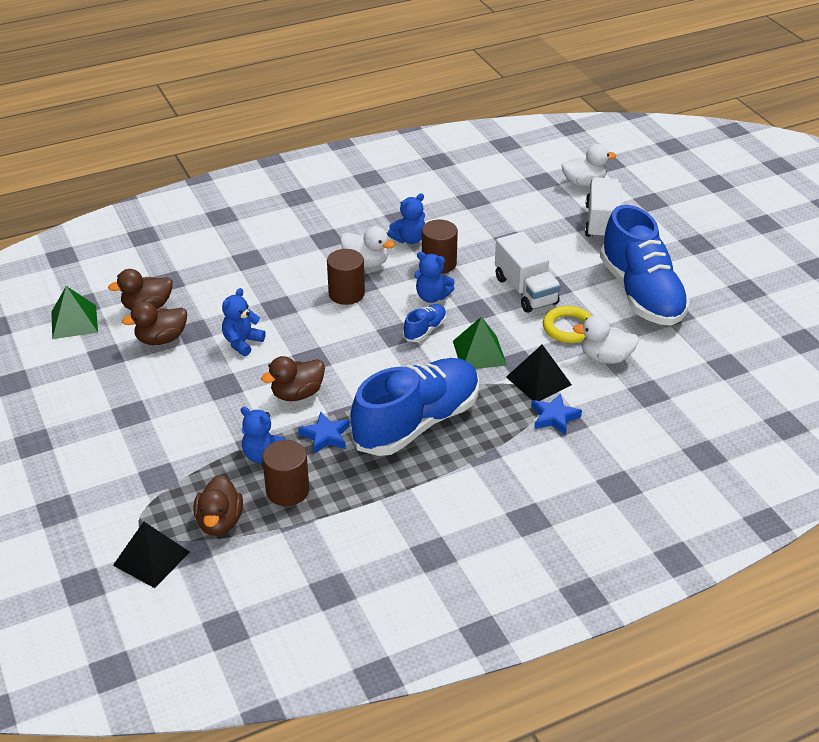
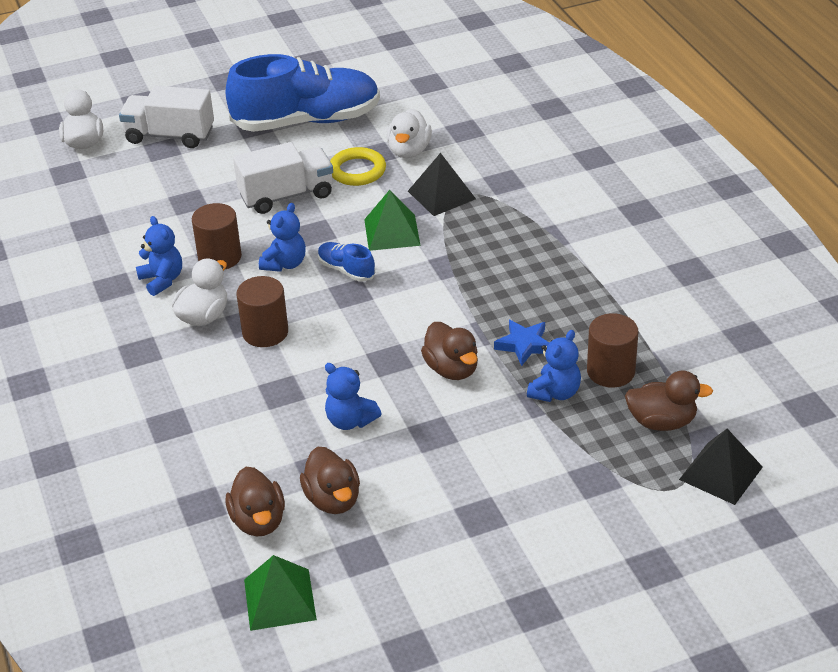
camera: 85 degrees left, 0 degrees up
blue shoe [351,358,479,456] -> none
blue star [531,393,582,435] -> none

